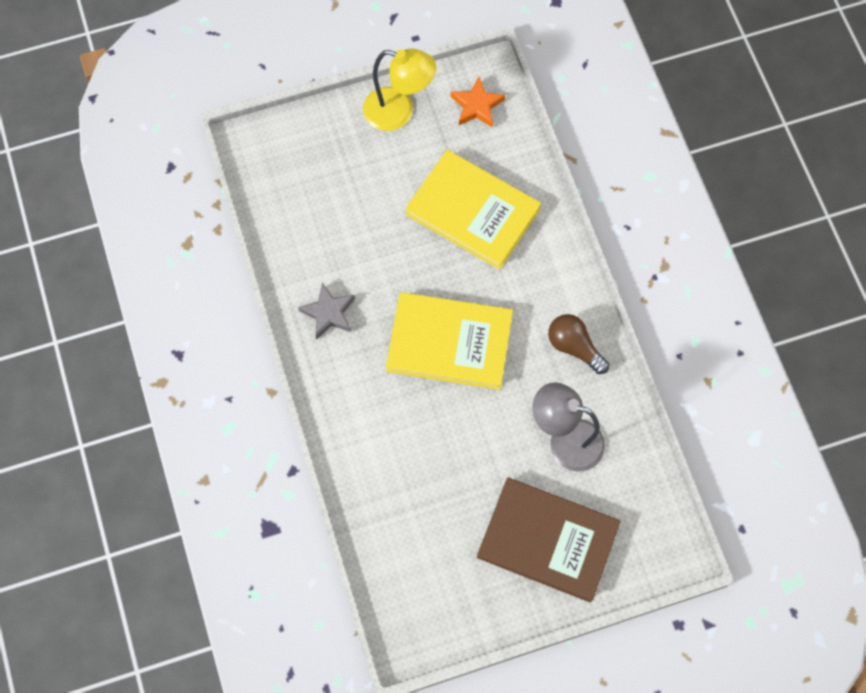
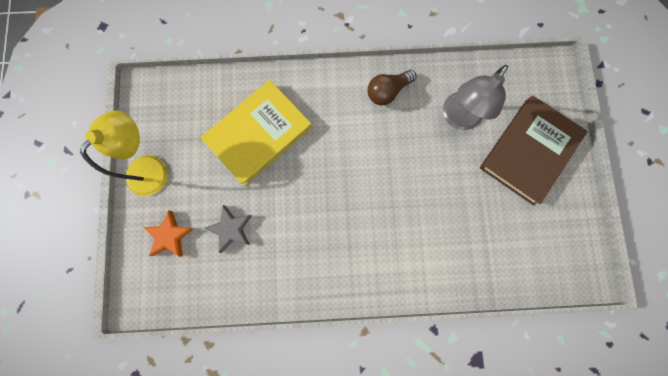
camera: 75 degrees left, 10 degrees up
grey star [298,283,355,340] -> grey star moved to [204,205,252,253]
yellow book [386,292,513,390] -> none
orange star [451,77,505,128] -> orange star moved to [143,211,194,257]

